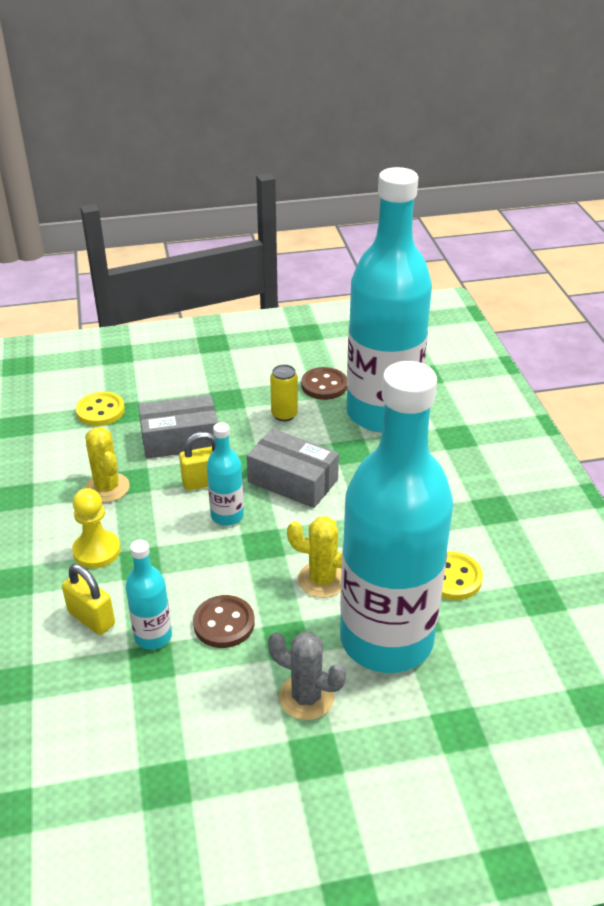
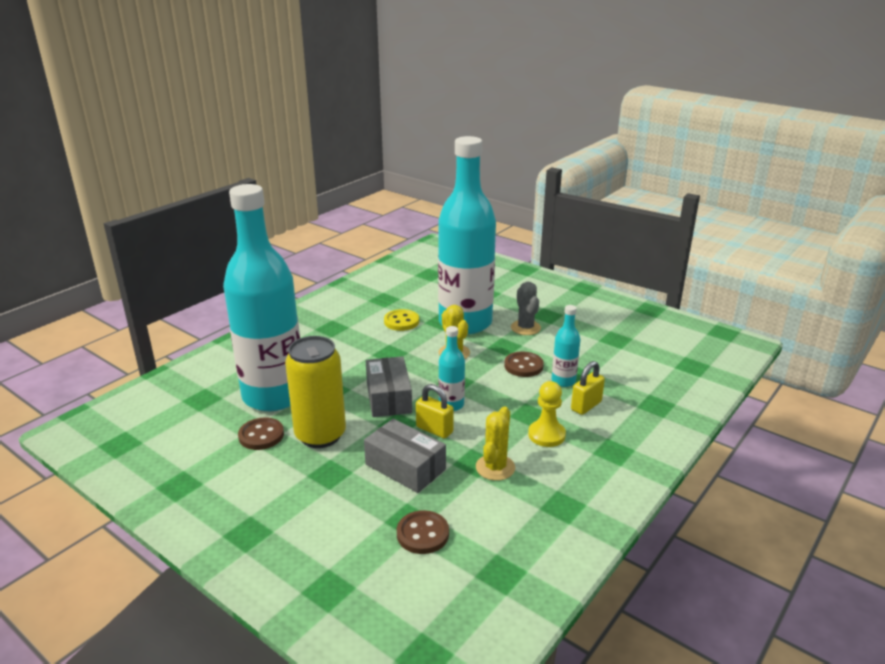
camera: 130 degrees left, 10 degrees down
yellow padlock [62,564,115,635] -> yellow padlock turned 45 degrees clockwise [571,361,605,415]
yellow button [75,392,125,426] -> brown button [397,510,449,554]
yellow can [270,364,298,421] -> yellow can [285,336,346,448], size x2.08

